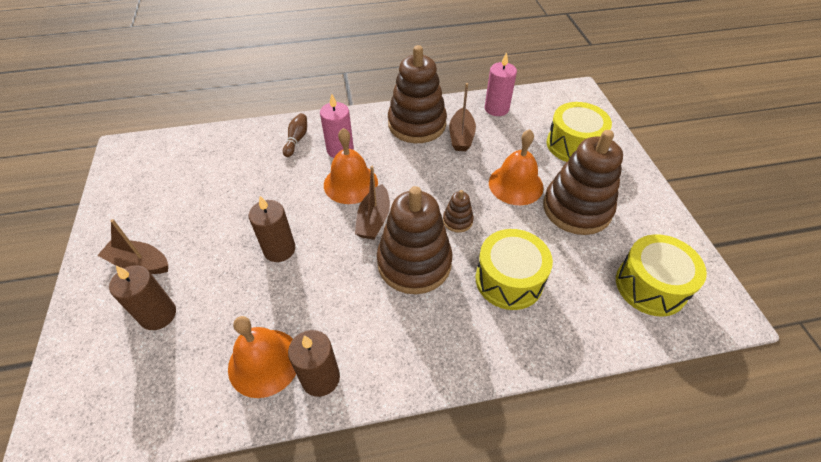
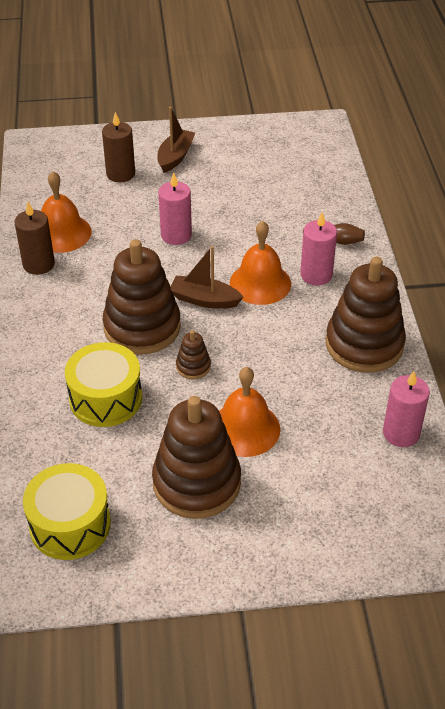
camera: 95 degrees right, 5 degrees down
brown candle [249,196,295,262] -> pink candle [158,173,192,245]
brown boat [449,83,476,151] -> none
yellow drum [547,102,612,162] -> none

